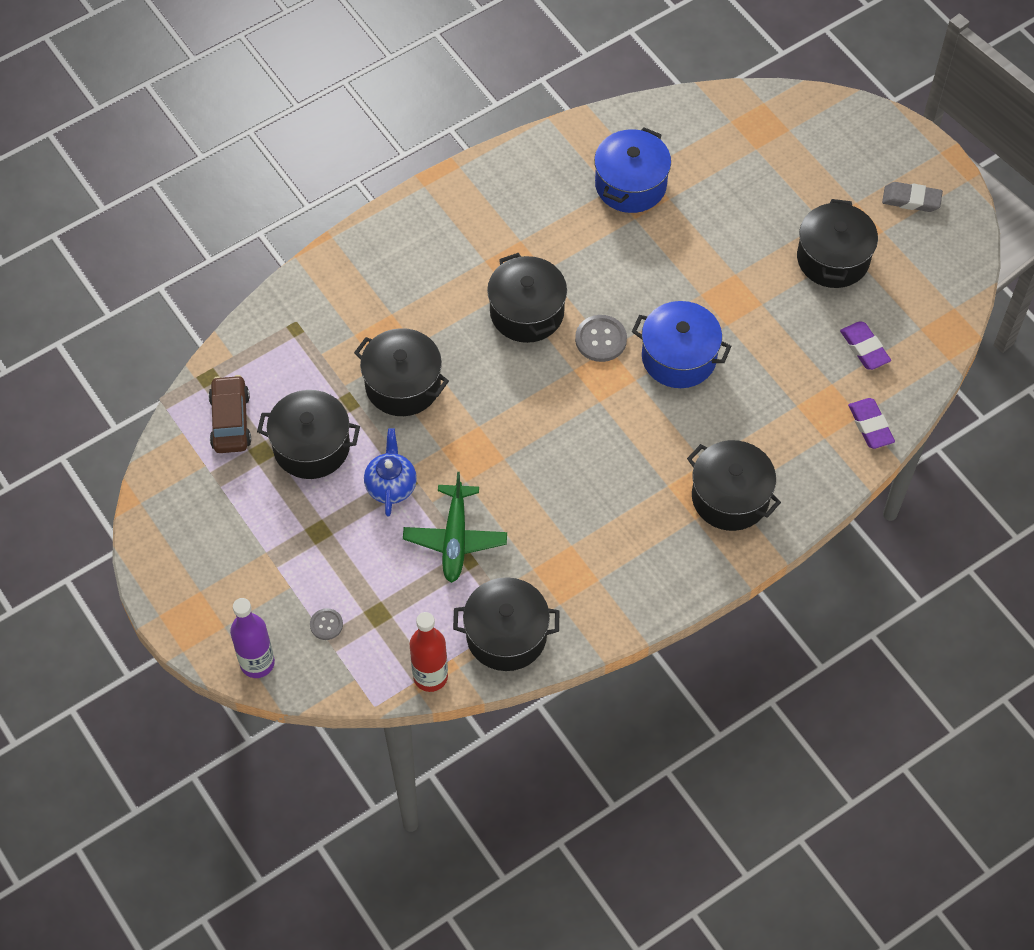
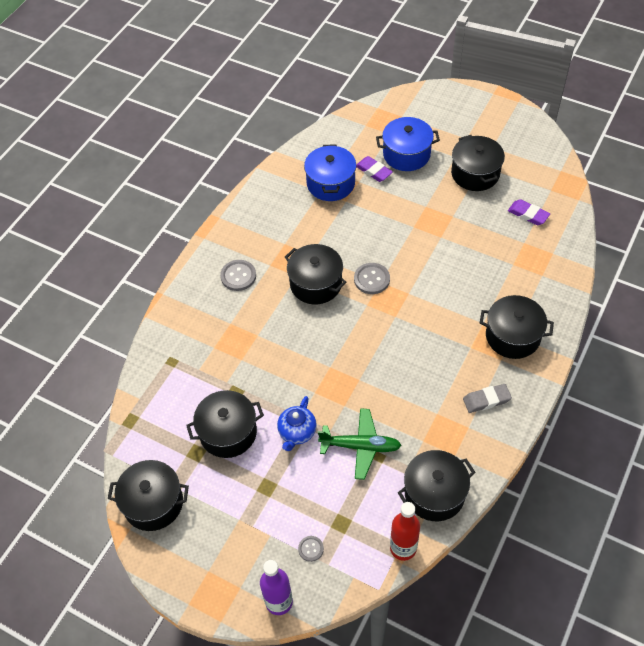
camera: 25 degrees left, 5 degrees down
brown car [208,375,251,453] -> none
black pot [354,328,449,416] -> black pot moved to [108,460,189,531]
blue teapot [364,428,417,516] -> blue teapot turned 135 degrees counterclockwise [277,396,317,451]
green plane [403,472,507,583] -> green plane turned 60 degrees counterclockwise [318,408,402,480]
blue pot [632,301,731,388] -> blue pot moved to [376,117,440,171]
purple eraser [848,398,895,449] -> purple eraser moved to [356,156,393,182]
grey eraser [882,182,943,212] -> grey eraser moved to [463,384,512,413]
none -> grey button [220,260,256,291]

